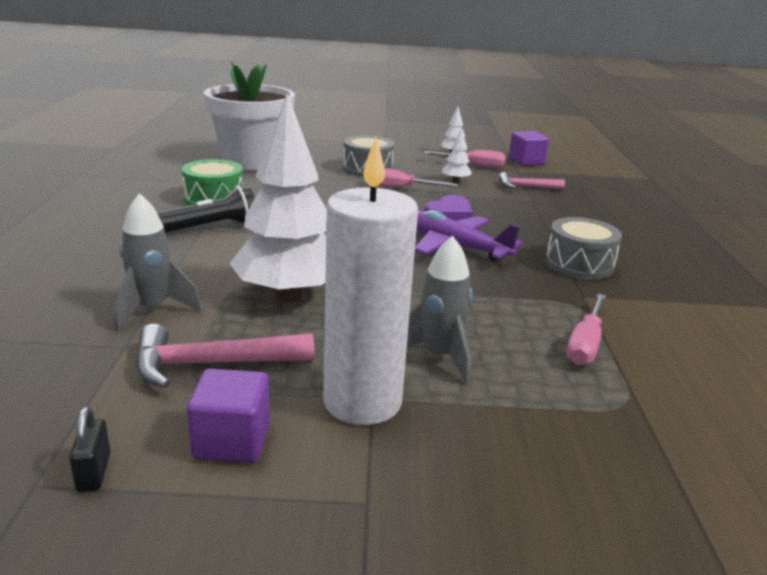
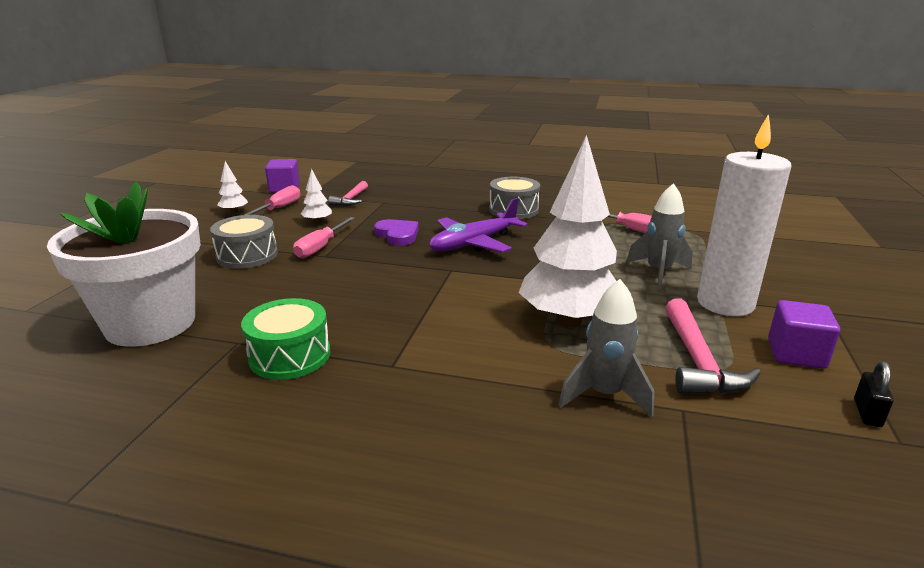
camera: 75 degrees left, 0 degrees up
black padlock [69,407,110,492] -> black padlock turned 75 degrees counterclockwise [854,361,894,427]
black flashlight [157,185,255,233] -> none

